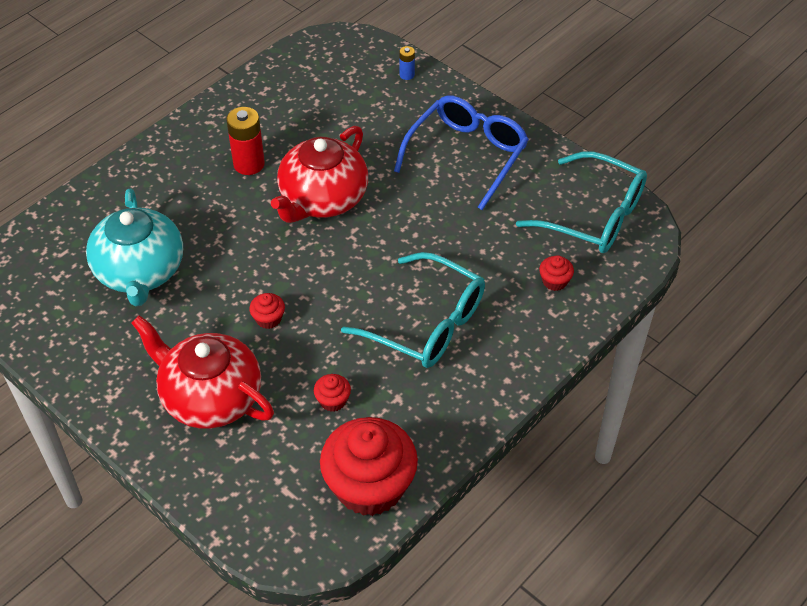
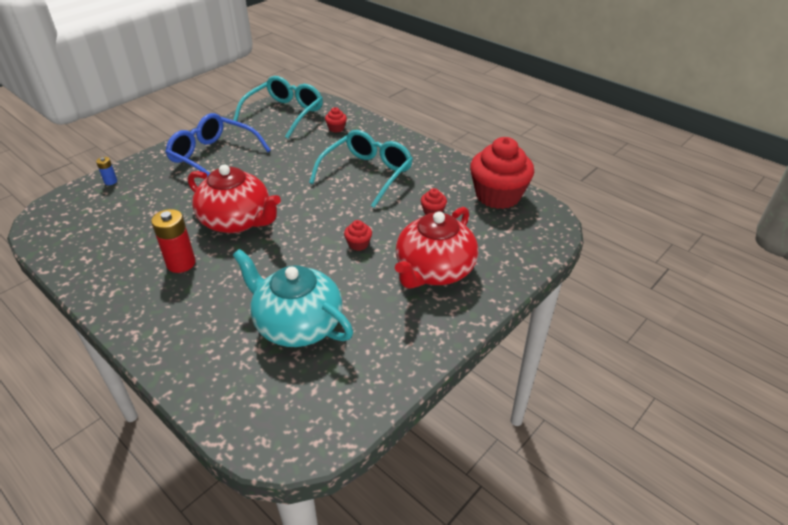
camera: 90 degrees left, 10 degrees down
turquoise teapot [86,188,183,306] -> turquoise teapot turned 135 degrees counterclockwise [233,249,353,347]

